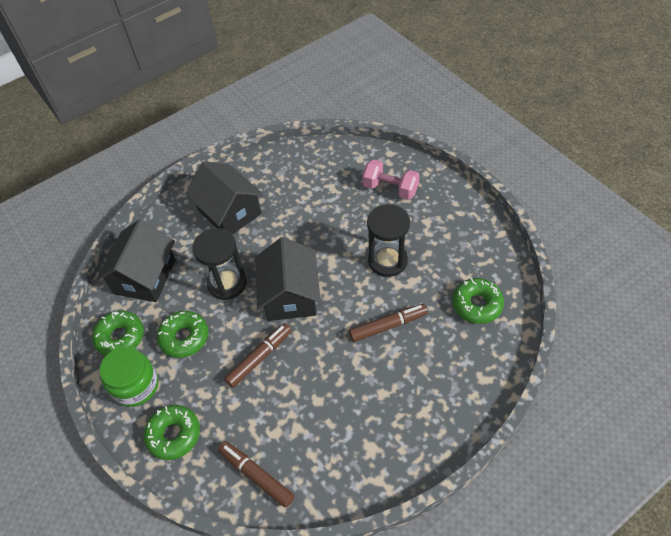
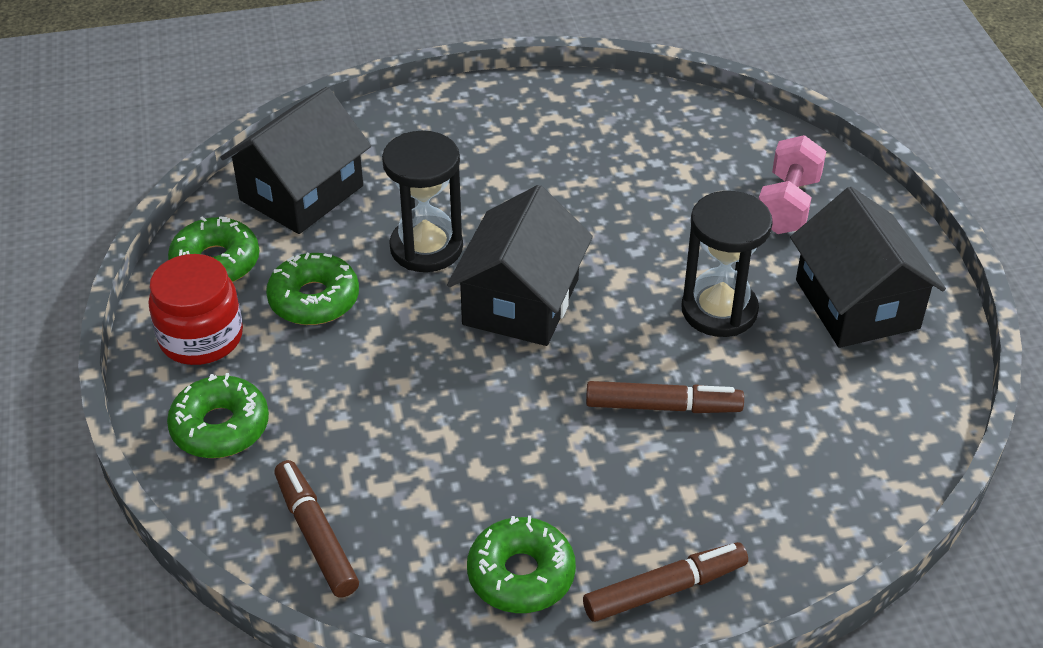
camera: 20 degrees right, 10 degrees down
green jar [99,347,158,407] -> red jar [148,254,243,365]
black house [185,161,264,234] -> black house moved to [790,187,946,348]
brown marker [224,323,291,388] -> brown marker moved to [583,542,748,622]
pink dumbbell [362,159,420,200] -> pink dumbbell turned 60 degrees clockwise [759,135,826,234]
green donut [452,278,504,324] -> green donut moved to [467,515,576,613]

